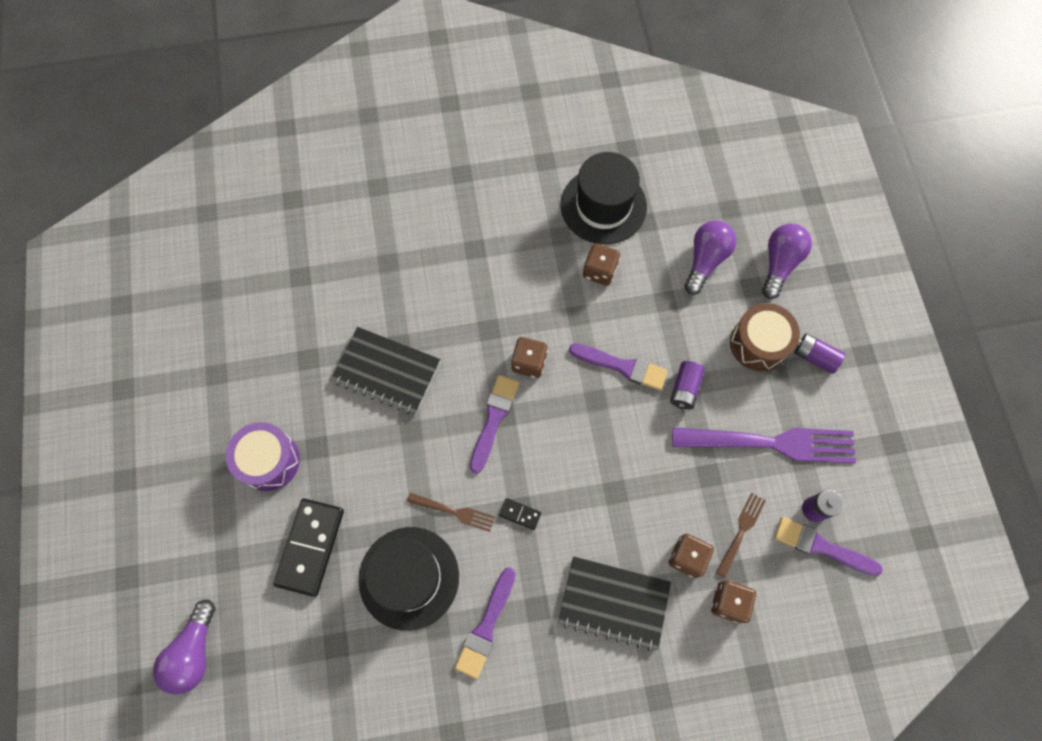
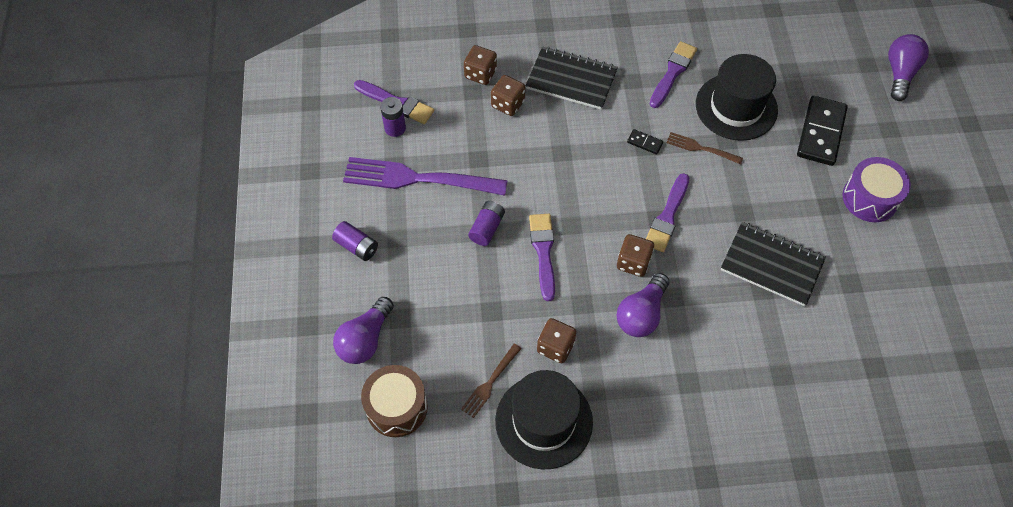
camera: 175 degrees left, 10 degrees down
purple brush [569,343,668,390] -> purple brush turned 60 degrees clockwise [529,214,555,301]
purple light bulb [684,220,736,295] -> purple light bulb moved to [616,273,670,337]
brown fork [716,493,766,578] -> brown fork moved to [461,344,522,418]
brown drum [730,303,800,371] -> brown drum moved to [361,365,428,437]

